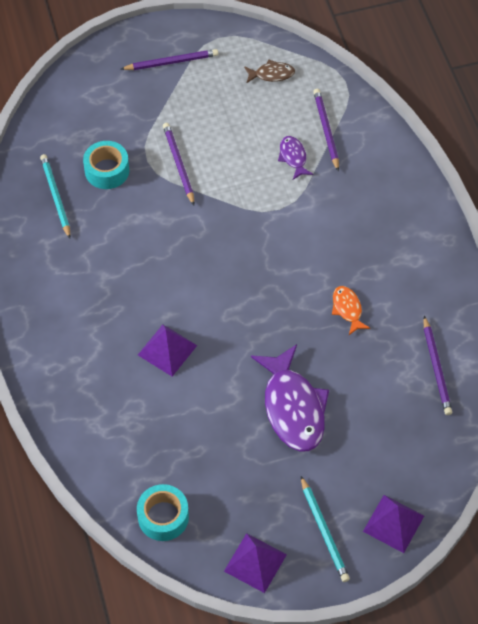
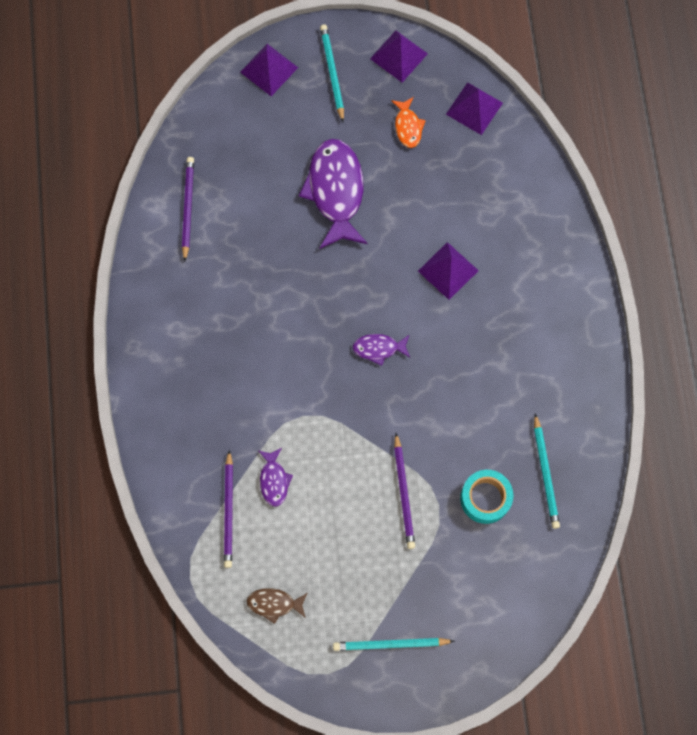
camera: 170 degrees left, 15 degrees up
purple pencil [121,49,218,70] -> turquoise pencil [333,638,455,651]
turquoise tape [137,484,189,541] -> purple pyramid [446,82,503,135]
orange fish [332,286,370,335] -> orange fish moved to [391,97,426,148]
none -> purple fish [353,334,410,366]

